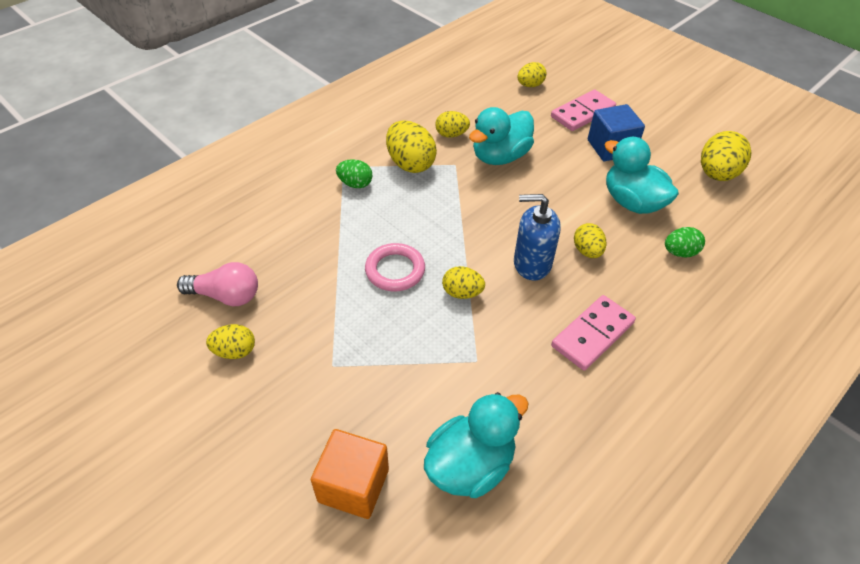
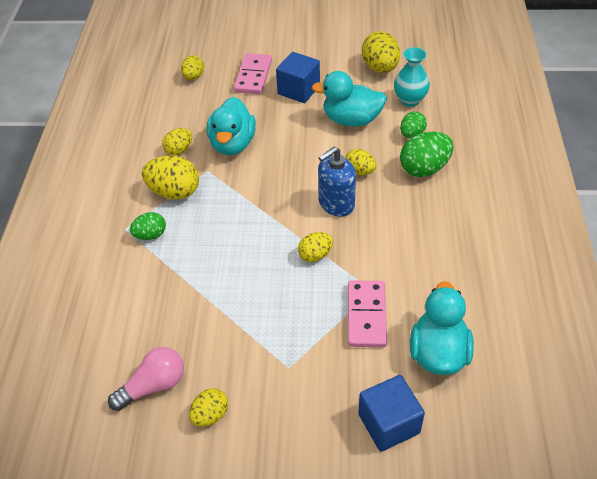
camera: 40 degrees left, 0 degrees up
orange cube [311,429,389,519] -> blue cube [358,375,425,452]
pink ring [365,243,425,291] -> none
pink domino [551,295,636,371] -> pink domino moved to [348,280,387,347]
none -> turquoise vase [394,47,430,107]
none -> green egg [400,132,453,177]

